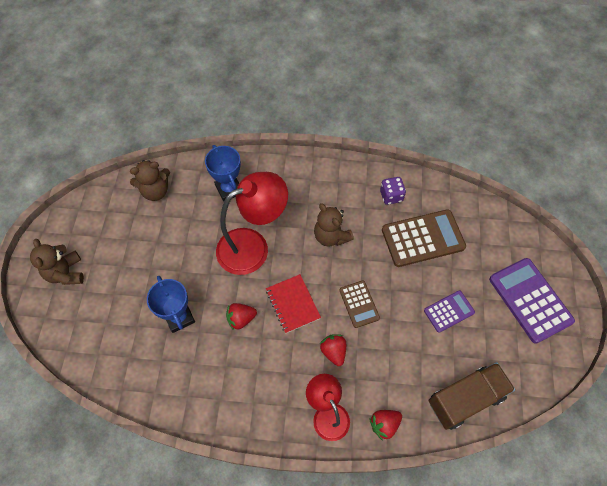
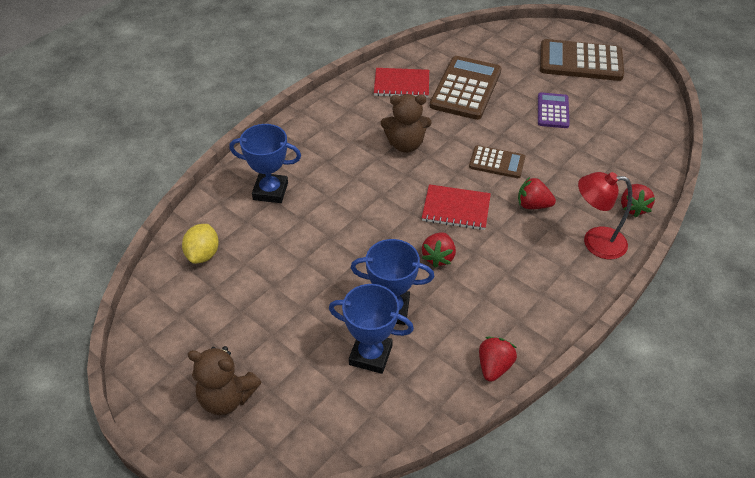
camera: 55 degrees left, 15 degrees down
brown teddy bear [130,160,170,201] -> yellow lemon [182,224,219,264]
red lamp [216,172,288,275] -> none
purple dice [380,177,406,205] -> red notebook [374,68,429,98]
brown truck [428,362,515,430] -> none
purple calculator [489,258,575,344] -> brown calculator [540,39,624,81]
none -> blue trophy [329,284,414,374]
none -> red strawberry [479,337,517,382]

